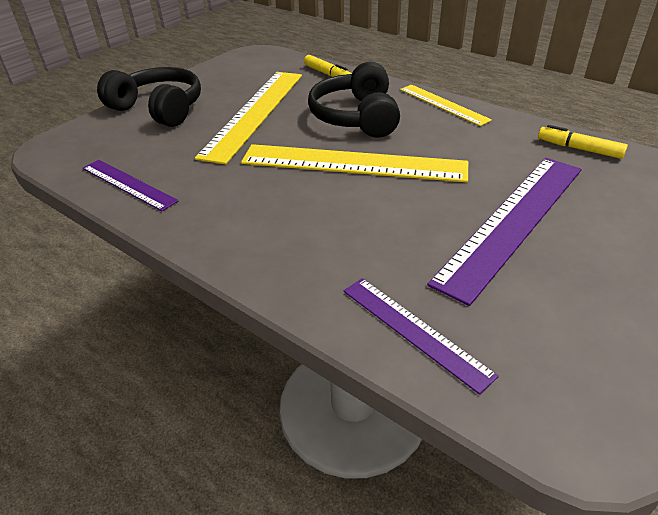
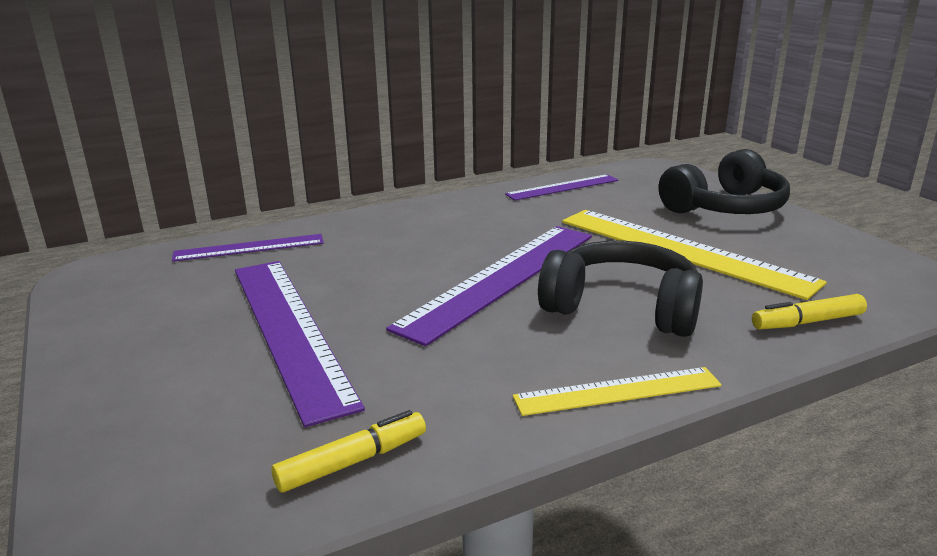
camera: 115 degrees right, 15 degrees down
yellow ruler [241,144,468,182] -> purple ruler [386,226,592,346]

